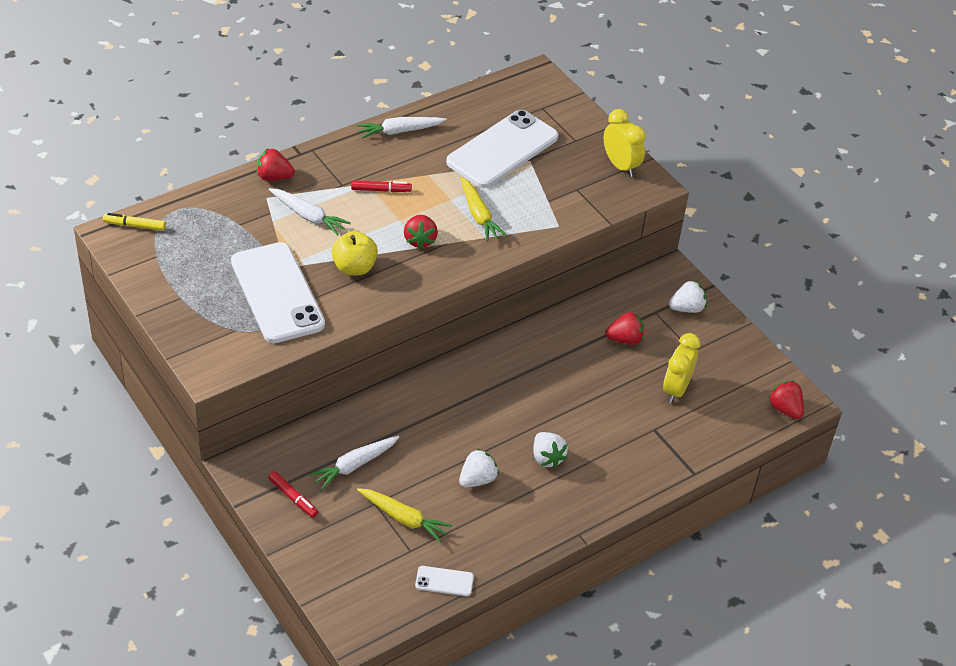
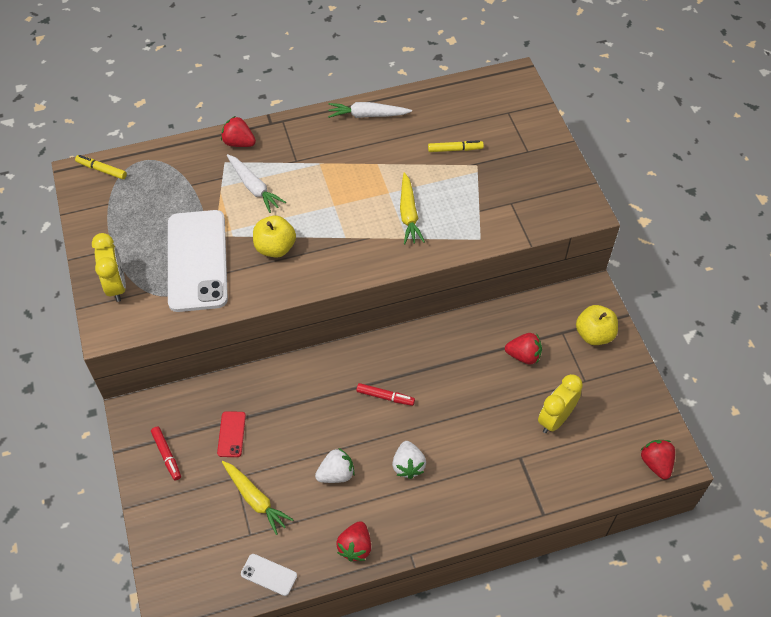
camera: 20 degrees right, 10 degrees up
white carrot [309,435,400,490] -> red phone [217,411,246,457]
red marker [351,180,412,192] -> red marker moved to [356,383,415,406]
red strawberry [404,215,438,249] -> red strawberry moved to [336,521,371,562]
white phone [446,110,558,188] -> yellow marker [428,140,484,152]
yellow clock [604,109,646,177] -> yellow clock moved to [92,233,126,302]
white strawberry [669,280,707,313] -> yellow apple [576,305,618,345]

